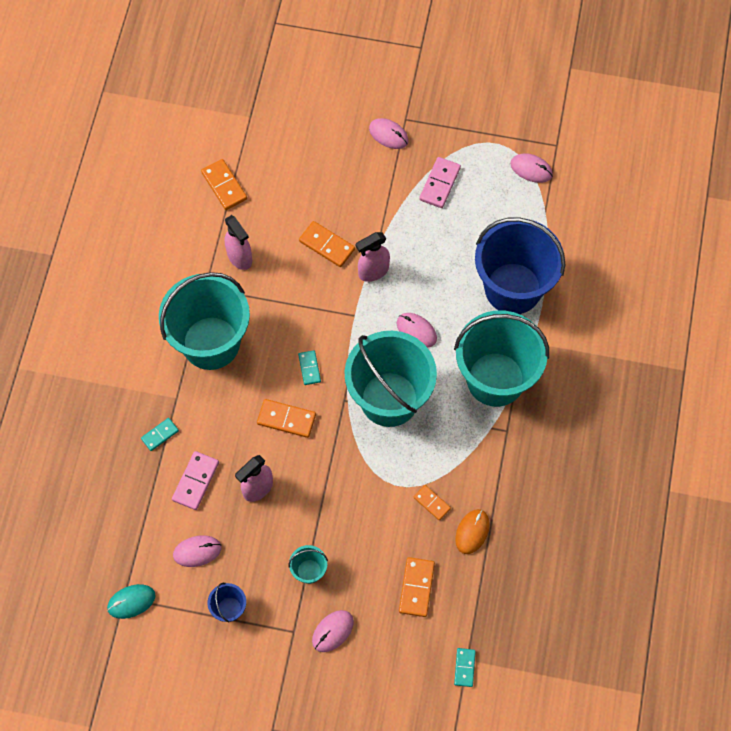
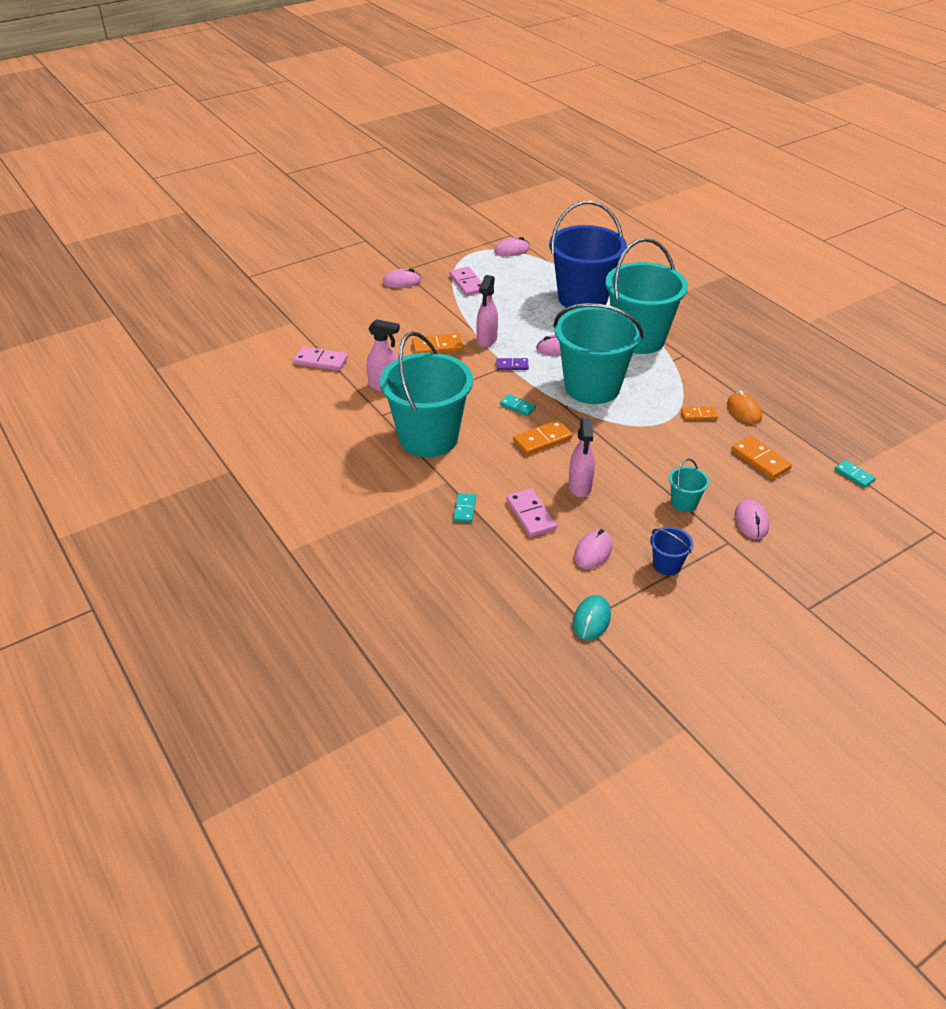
camera: 45 degrees left, 25 degrees down
orange domino [201,159,247,210] -> pink domino [293,347,348,371]
none -> purple domino [496,358,529,370]

